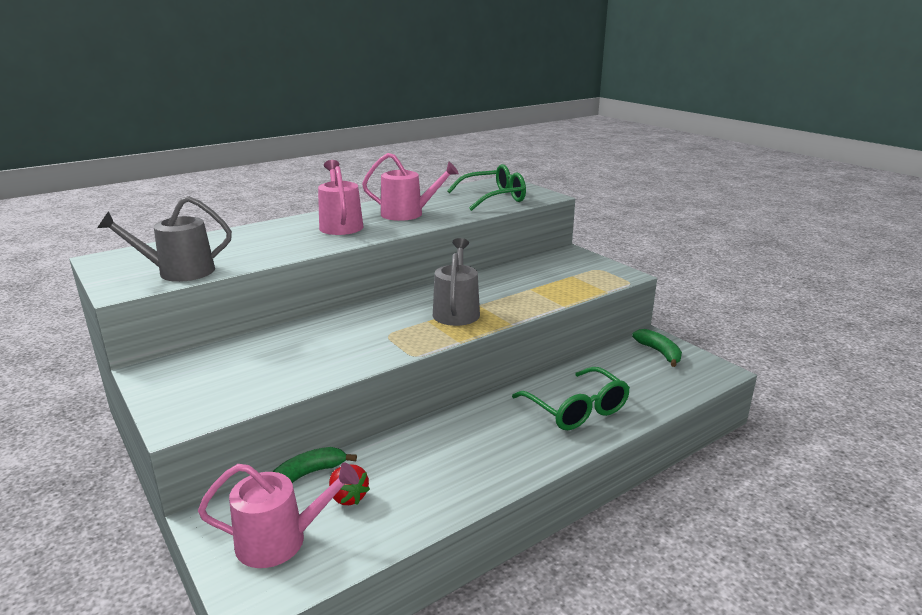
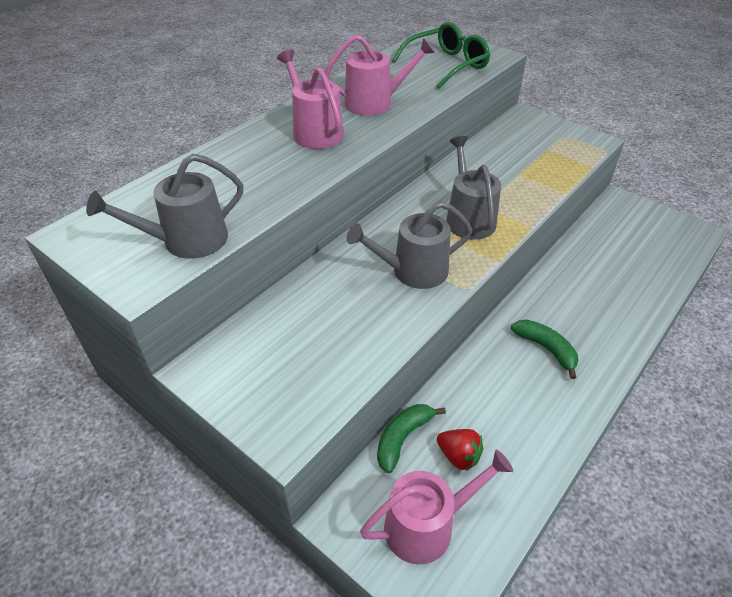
camera: 15 degrees left, 20 degrees up
green glasses [512,367,630,430] -> none
green banana [632,329,682,367] -> green banana moved to [511,320,578,379]
none -> grey watering can [347,201,472,289]

